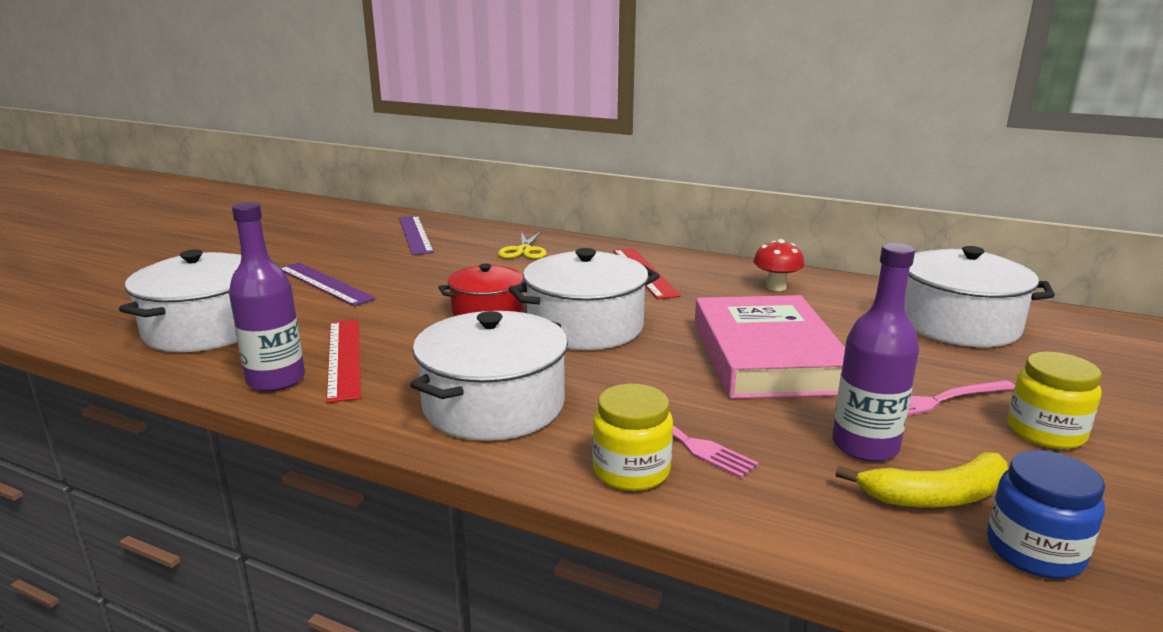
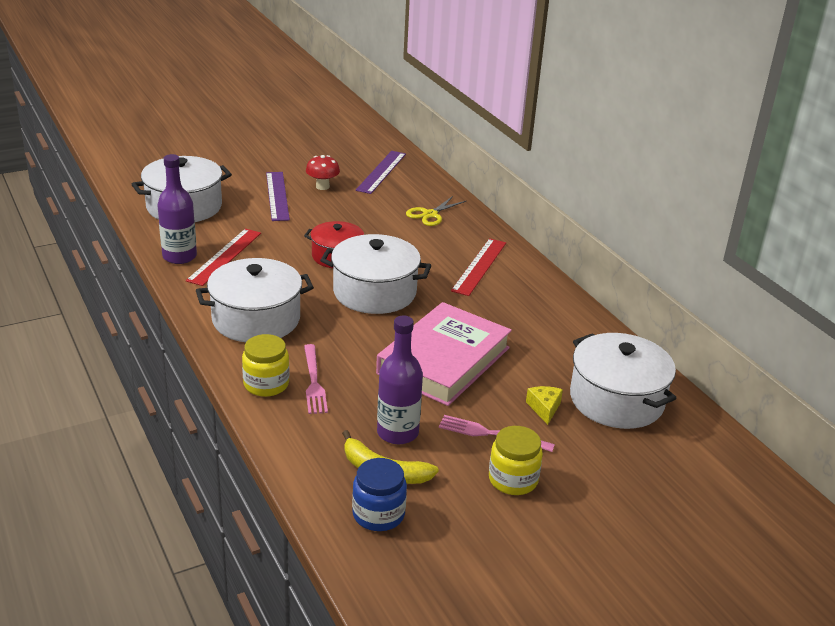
camera: 35 degrees right, 10 degrees up
red mushroom [754,239,804,291] -> red mushroom moved to [306,155,340,190]
none -> yellow cheese [526,386,563,425]

